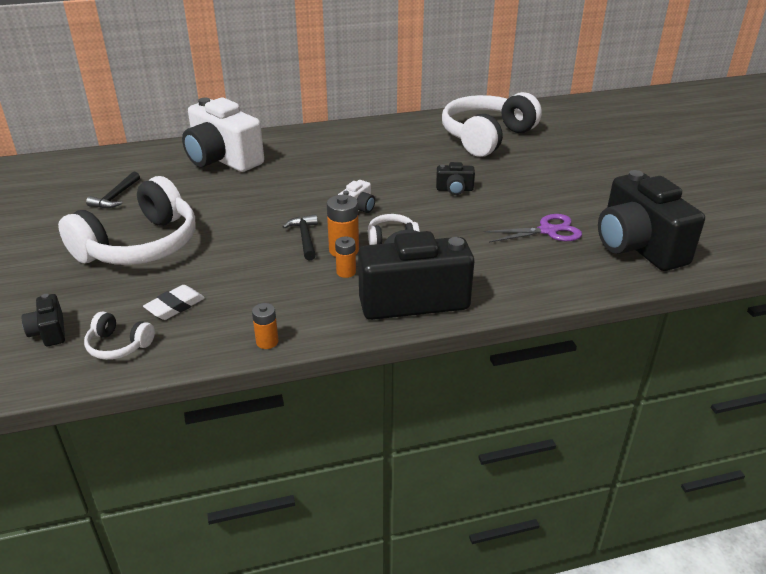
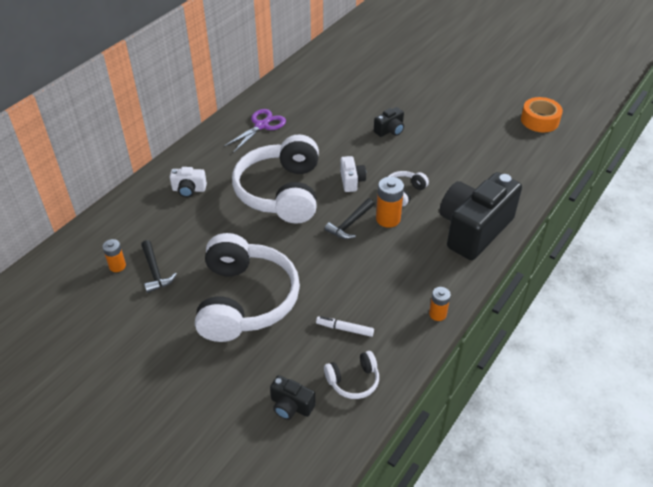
camera: 40 degrees left, 10 degrees up
white eraser [143,285,205,320] -> white marker [316,316,374,337]
white camera [182,98,264,172] -> white camera [170,167,207,197], size x0.43
black hammer [283,214,318,261] -> black hammer turned 90 degrees counterclockwise [325,198,374,239]
orange battery [335,237,356,278] -> orange battery moved to [102,239,126,272]
white headphones [442,92,542,157] -> white headphones moved to [232,134,319,224]
purple scissors [483,214,582,243] -> purple scissors moved to [223,109,286,153]
black camera [598,170,705,271] -> orange tape [521,97,563,132]

